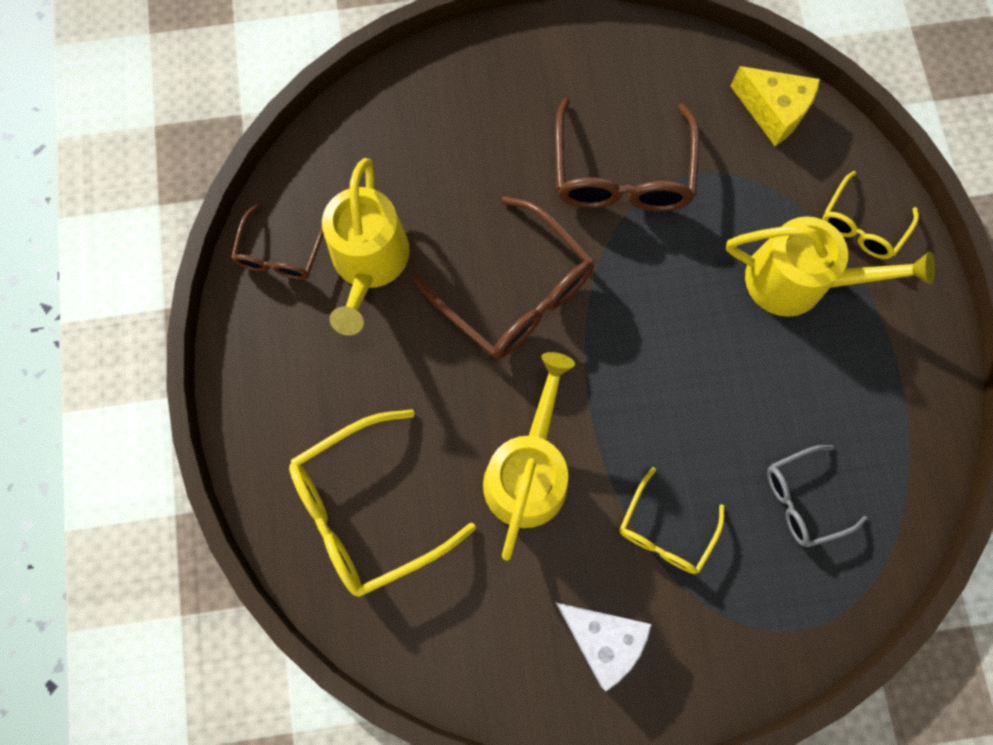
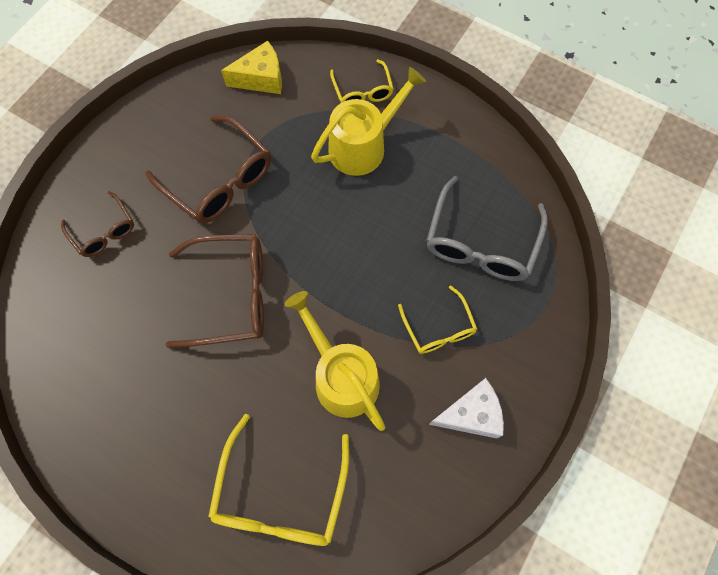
camera: 50 degrees left, 5 degrees down
brown glasses [231,203,324,280] -> brown glasses moved to [61,191,134,257]
yellow watering can [322,158,410,335] -> none
grey glasses [767,445,868,547] -> grey glasses [426,176,548,281], size x1.72

